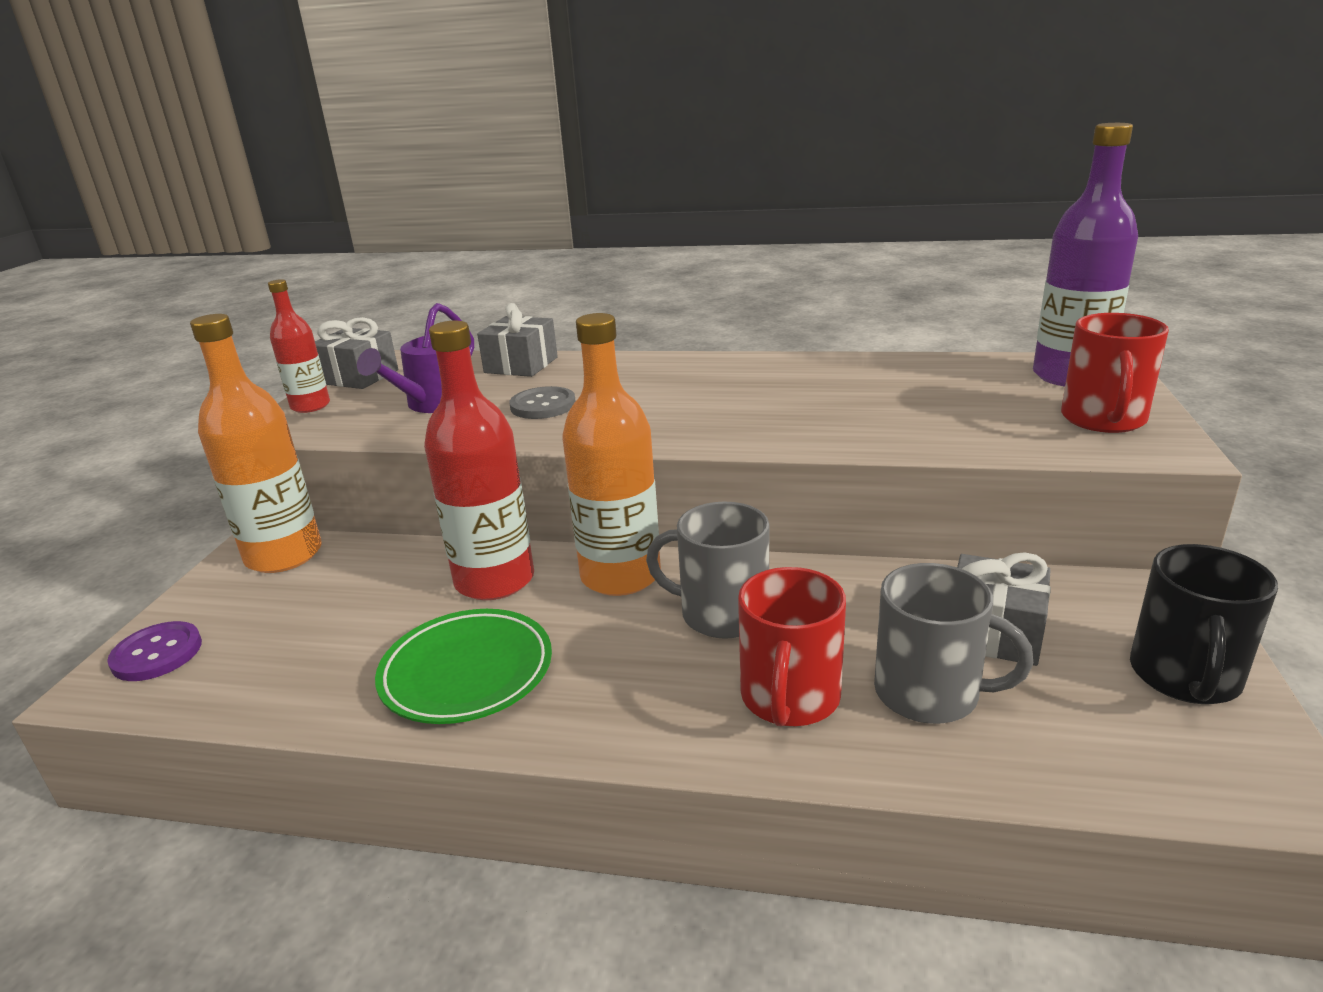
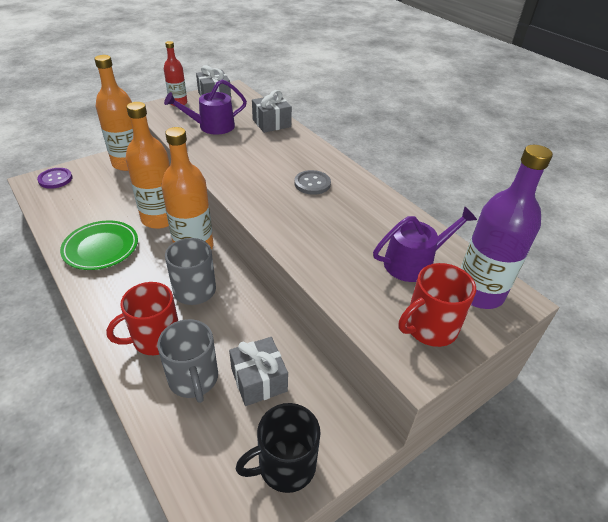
camera: 40 degrees right, 15 degrees up
red bottle [424,321,534,600] -> orange bottle [125,102,170,229]
grey button [509,386,576,419] -> grey button moved to [294,170,331,195]
none -> purple watering can [373,206,477,282]

